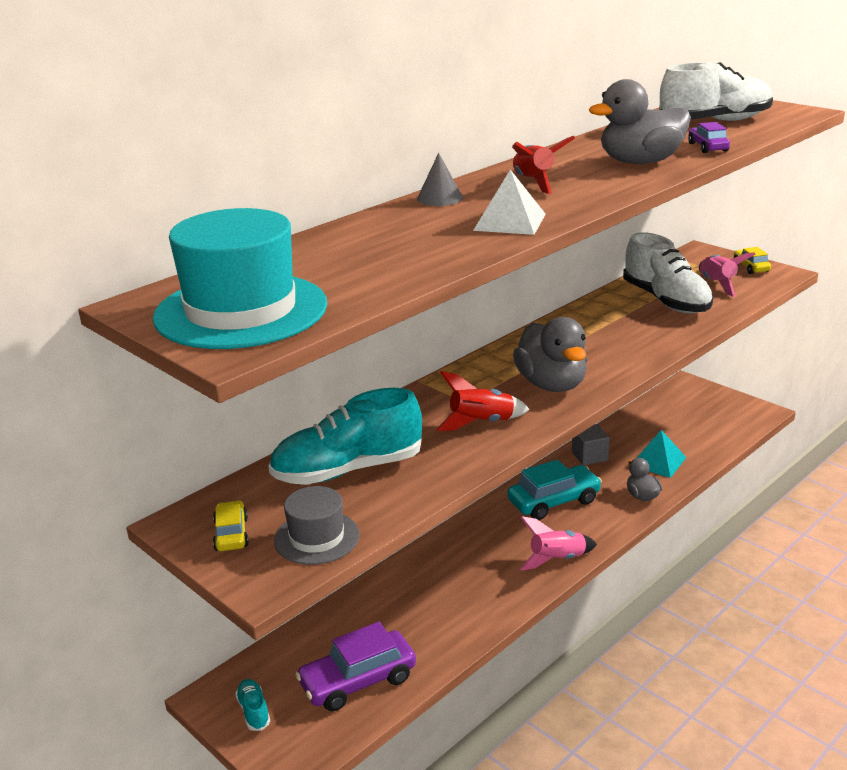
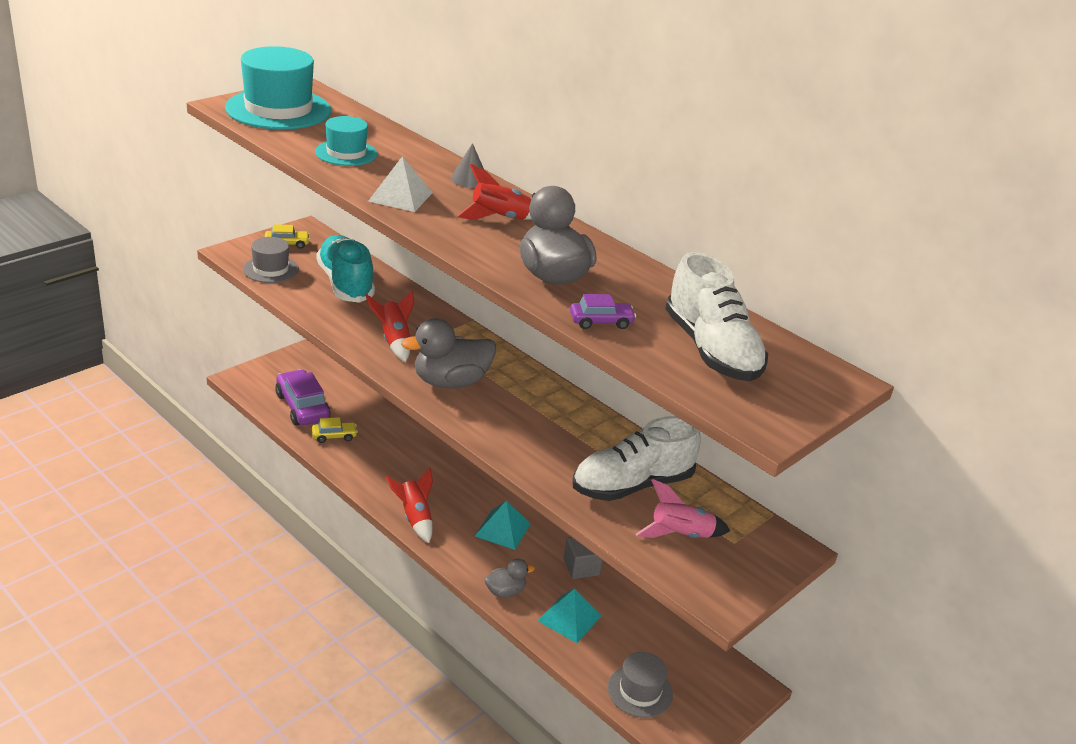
camera: 85 degrees right, 5 degrees up
turquoise shoe [235,679,270,731] -> none
turquoise car [507,460,602,520] -> turquoise pyramid [475,501,531,550]
pink rocket [520,517,597,570] -> red rocket [386,467,433,543]
yellow car [734,247,771,274] -> yellow car moved to [312,417,358,443]
none -> turquoise hat [315,116,377,166]
none -> grey hat [608,652,673,718]

